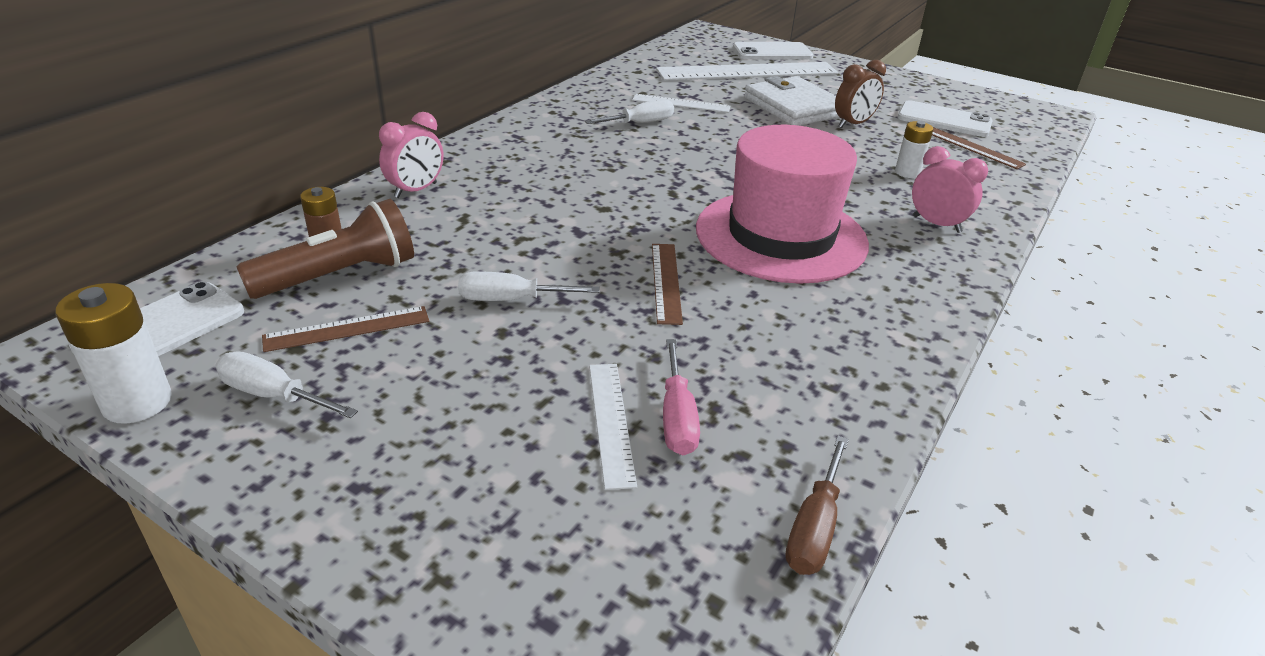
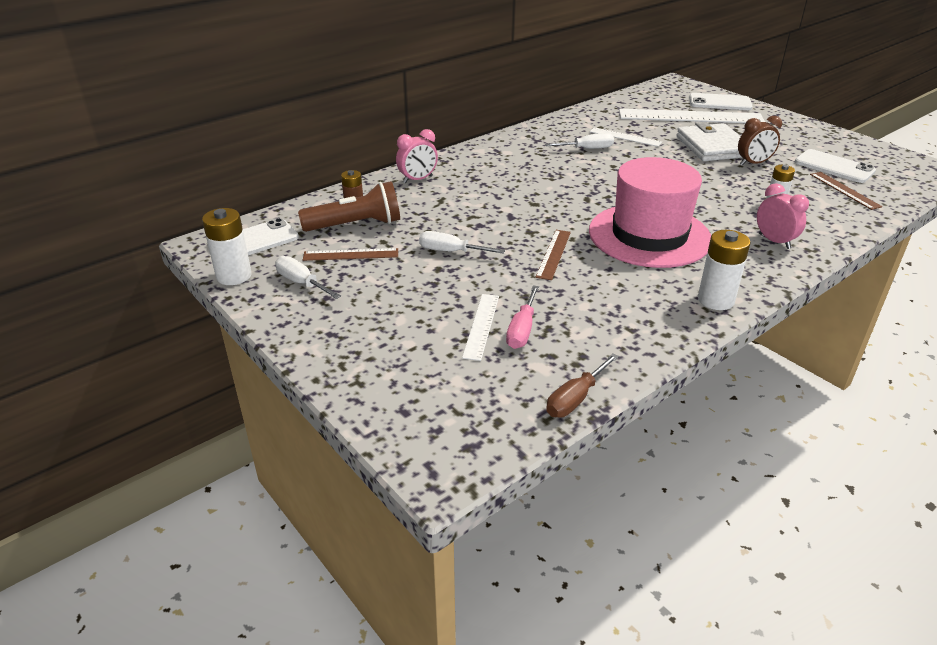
camera: 20 degrees right, 0 degrees up
none -> white battery [698,230,751,310]

